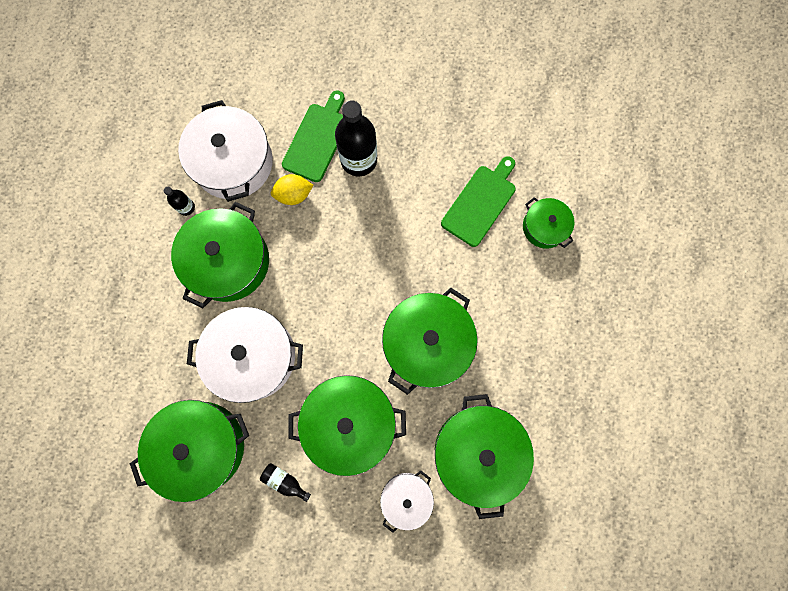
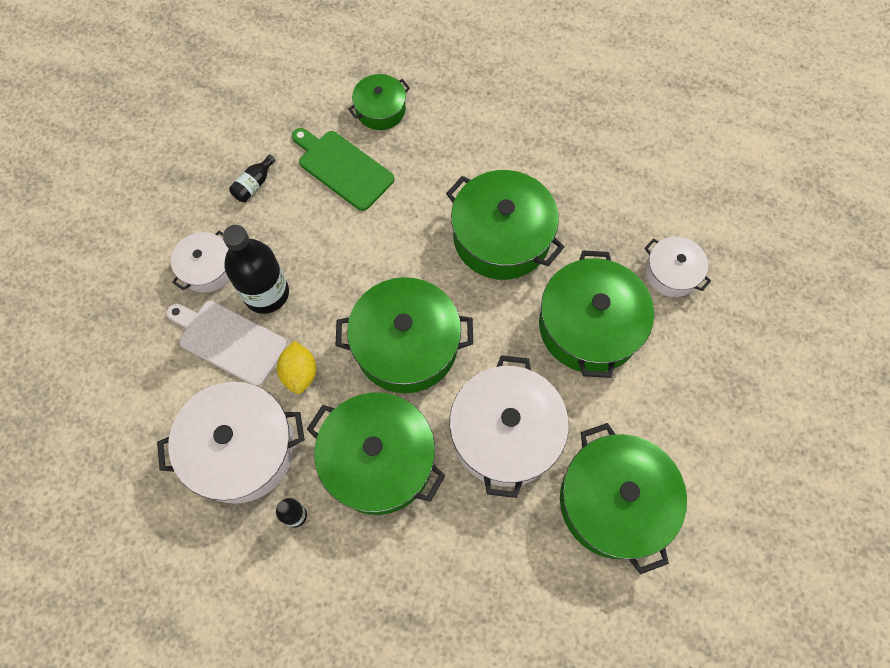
camera: 85 degrees left, 10 degrees down
black bottle [260,463,311,502] -> black bottle moved to [229,154,276,202]
green cutting board [282,90,345,182] -> white cutting board [166,301,287,386]
green pot [435,394,534,519] -> green pot moved to [336,277,473,393]
none -> white pot [171,231,229,293]

